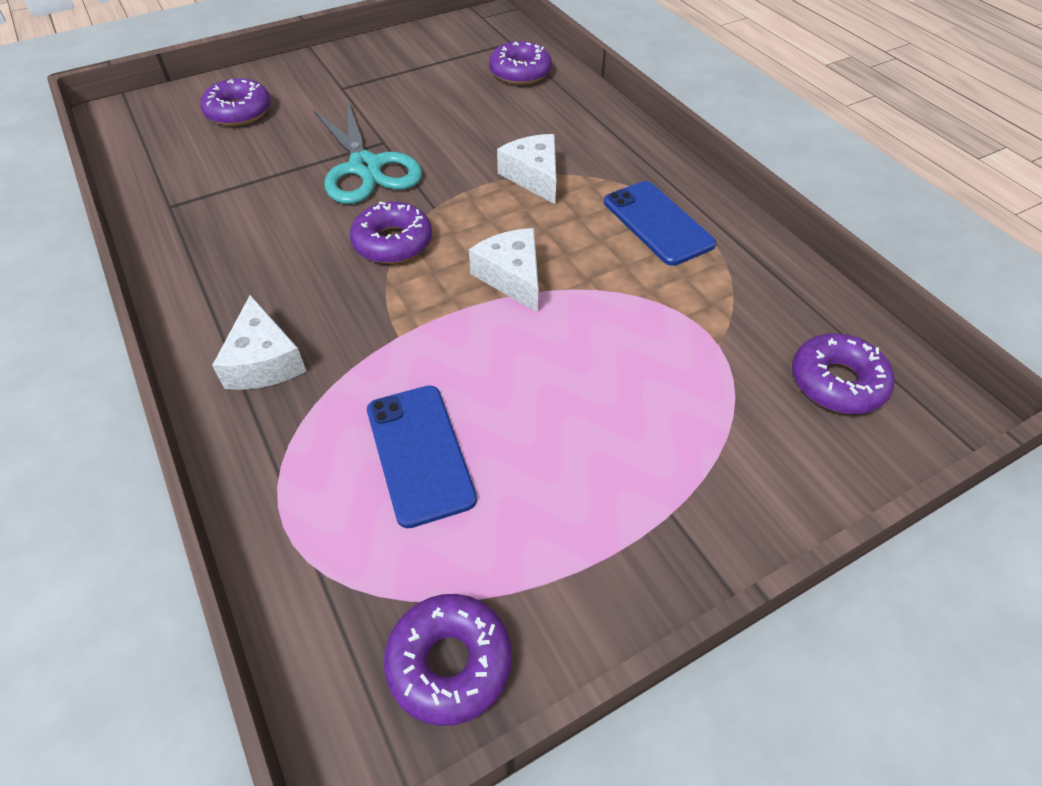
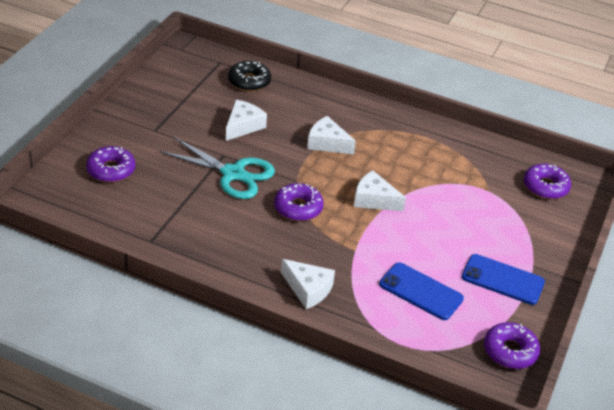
camera: 40 degrees left, 10 degrees down
purple donut [489,41,552,85] -> black donut [228,61,271,92]
blue phone [604,181,716,266] -> blue phone moved to [462,254,545,305]
none -> white cheese [226,100,267,141]

